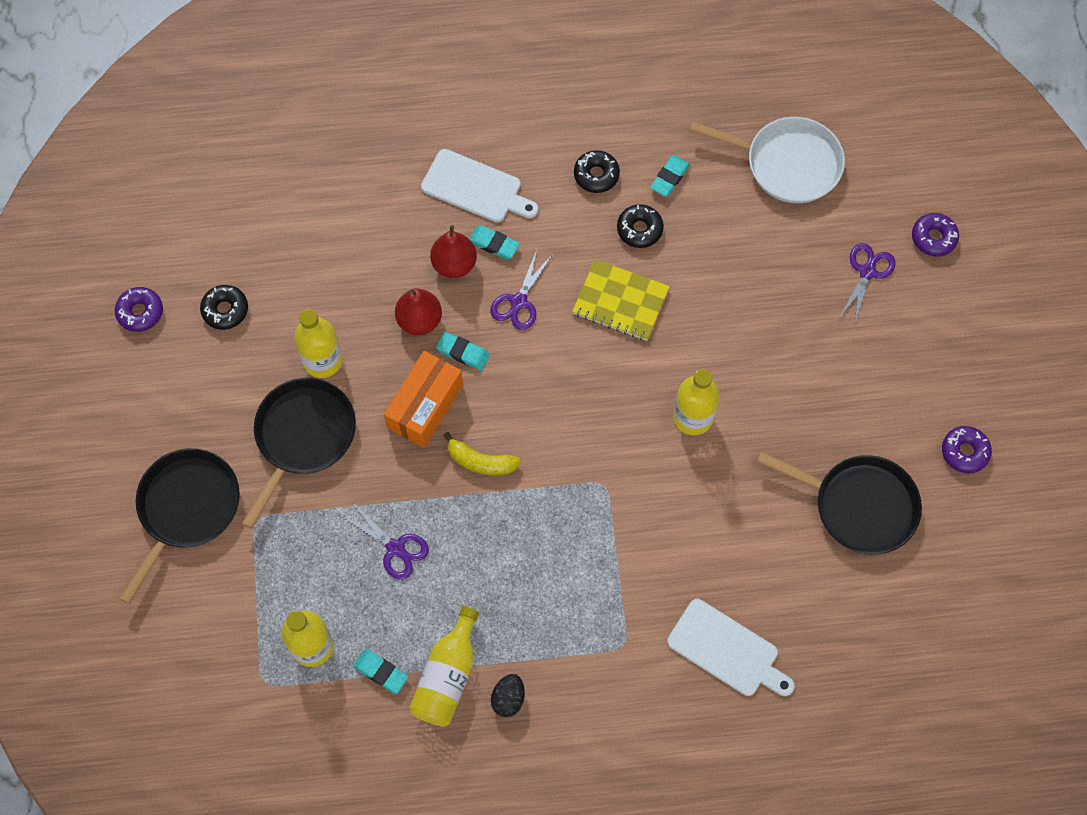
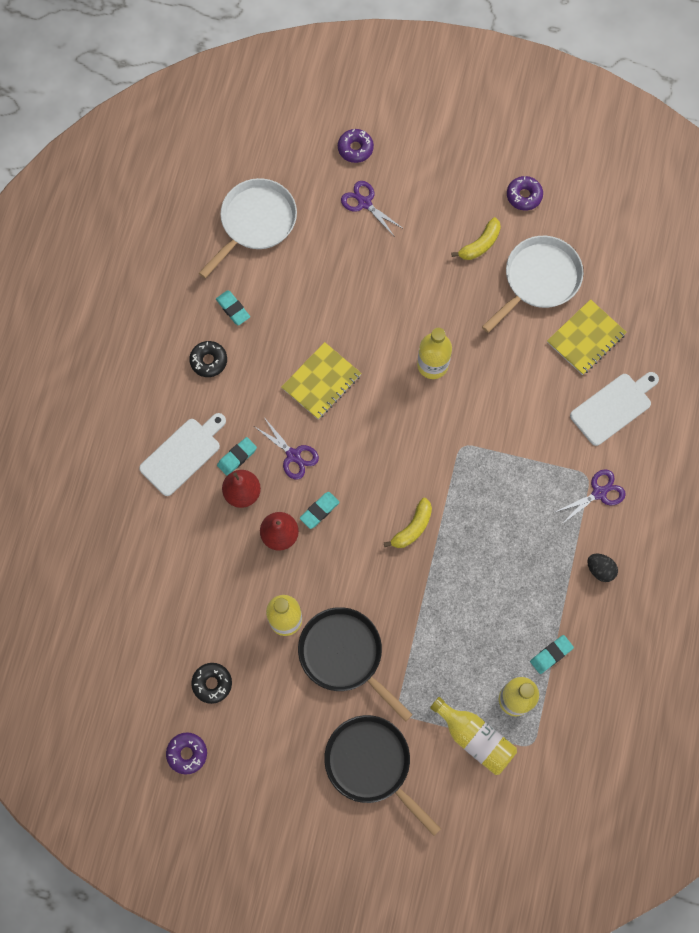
camera: 70 degrees left, 5 degrees up
purple scissors [341,503,429,580] -> purple scissors moved to [555,469,626,524]
orange box [384,351,463,448] -> none
yellow bottle [409,606,479,727] -> yellow bottle moved to [430,697,517,775]
black donut [617,204,664,248] -> none
black pan [757,452,922,555] -> white pan [482,236,583,333]
none -> yellow banana [451,217,501,260]
none -> yellow notebook [547,299,627,375]

